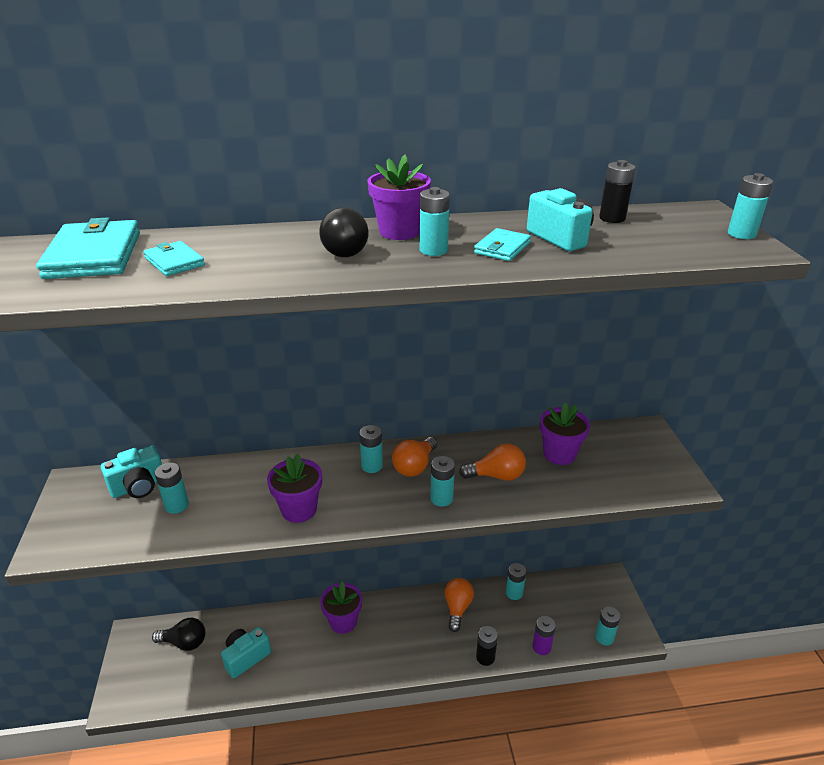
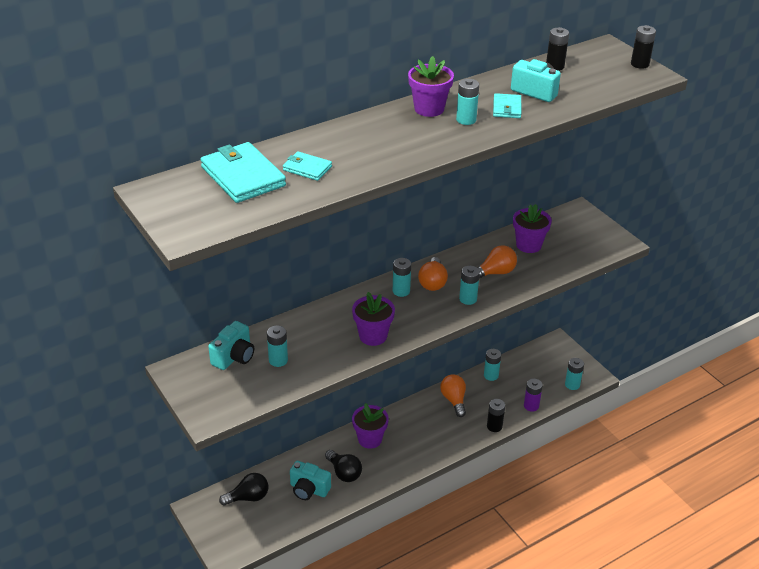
camera: 25 degrees left, 5 degrees up
turquoise camera [221,627,271,678] -> turquoise camera turned 90 degrees counterclockwise [290,461,331,500]
black light bulb [319,207,369,257] -> black light bulb moved to [325,450,362,482]
turquoise battery [728,173,773,239] -> black battery [631,25,656,69]

